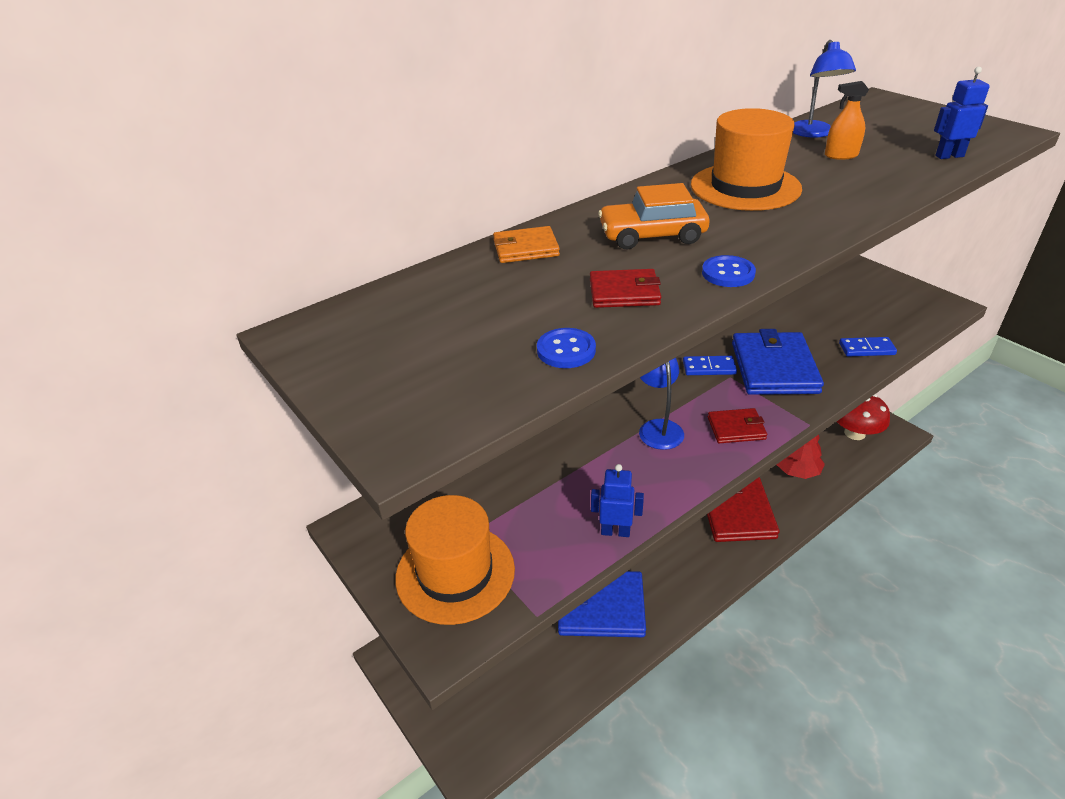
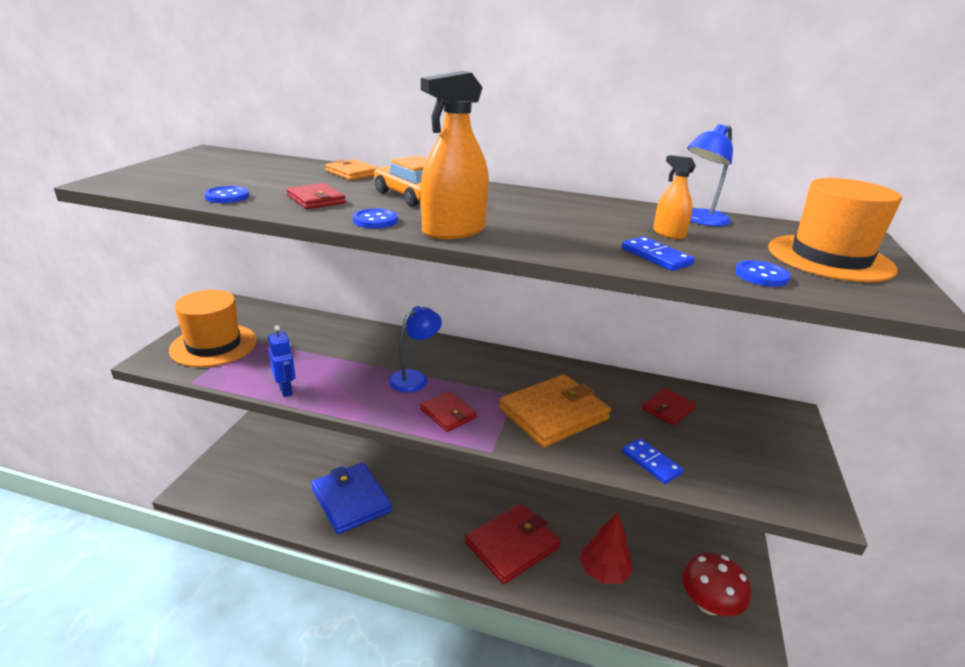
camera: 50 degrees right, 10 degrees down
blue domino [683,356,737,375] -> blue domino moved to [622,237,695,271]
orange hat [691,108,802,211] -> orange hat moved to [768,178,902,282]
blue wallet [732,329,824,395] -> orange wallet [499,374,611,448]
blue robot [934,67,990,159] -> blue button [735,260,790,287]
none -> orange spray bottle [421,71,489,239]
none -> red wallet [642,388,696,426]

